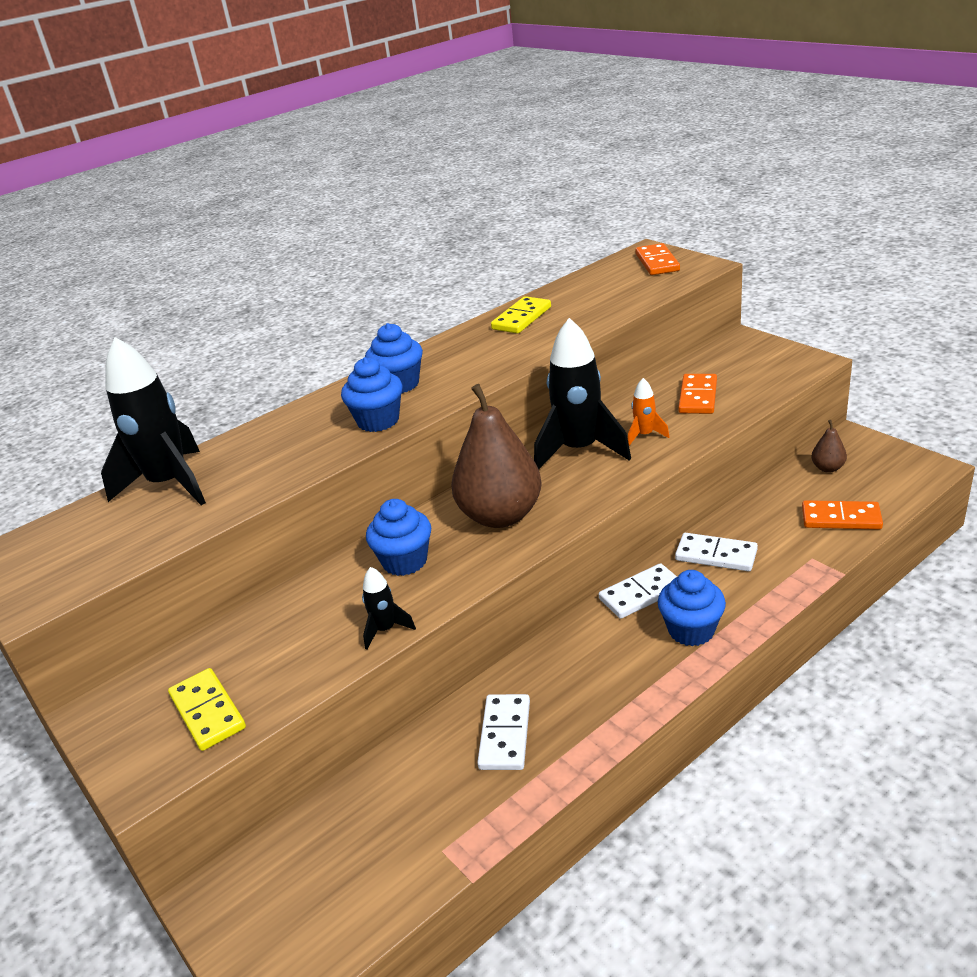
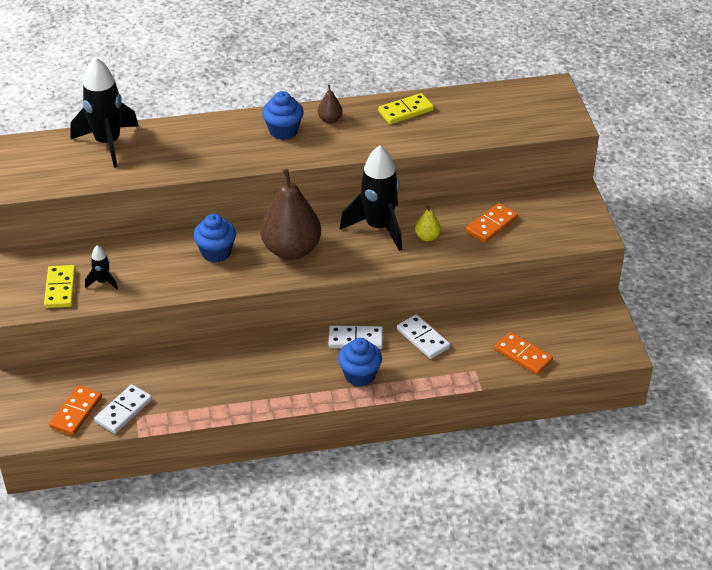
camera: 25 degrees right, 10 degrees up
blue cupcake [341,357,403,432] -> none
black rocket [362,567,416,650] -> black rocket moved to [85,245,118,290]
white domino [477,694,530,770] -> white domino moved to [94,384,152,434]
orange rocket [628,378,669,446] -> yellow pear [415,205,441,241]
orange domino [635,243,680,275] -> orange domino moved to [49,385,102,435]
brown pear [811,420,847,473] -> brown pear moved to [318,85,343,123]

